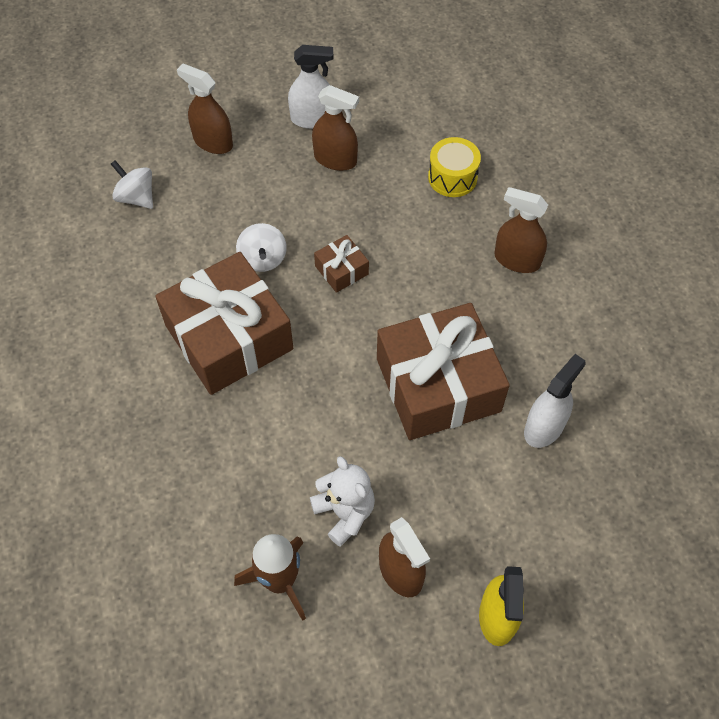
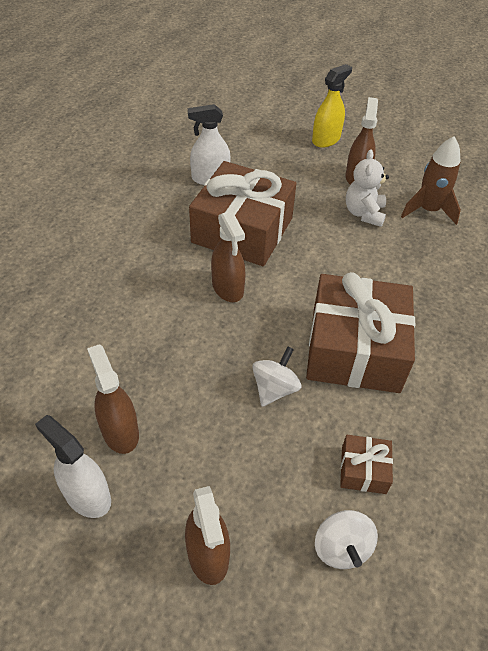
camera: 140 degrees left, 10 degrees down
brown gift [314,235,369,293] -> brown gift moved to [340,435,393,494]
yellow drum [428,137,481,197] -> none
brown spray bottle [494,187,548,273] -> brown spray bottle moved to [211,211,245,302]

